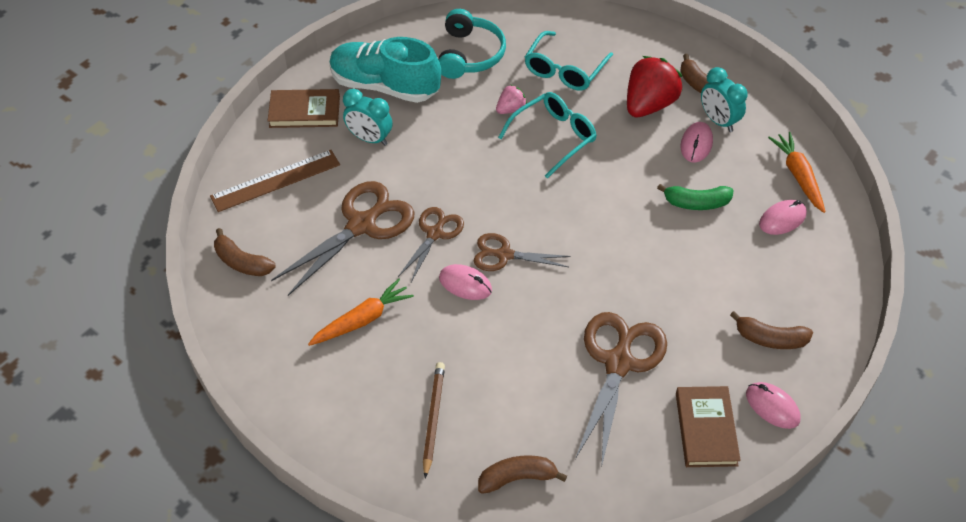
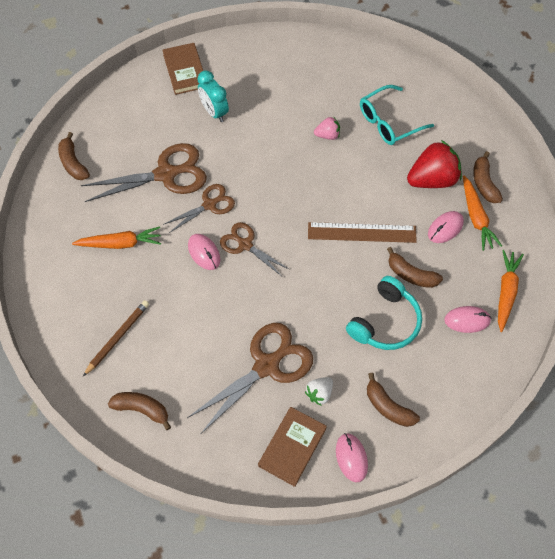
camera: 30 degrees right, 10 degrees up
brown ruler [210,150,340,212] -> brown ruler moved to [308,222,417,243]
brown book [268,89,340,128] -> brown book turned 45 degrees clockwise [162,43,203,95]
turquoise shoe [329,37,441,103] -> none
turquoise headphones [438,9,506,79] -> turquoise headphones moved to [346,276,422,350]
turquoise glasses [498,92,597,179] -> none
green banana [657,184,733,210] -> brown banana [387,247,443,288]
turquoise clock [701,67,748,132] -> orange carrot [463,176,502,251]
none -> white strawberry [305,377,333,406]

